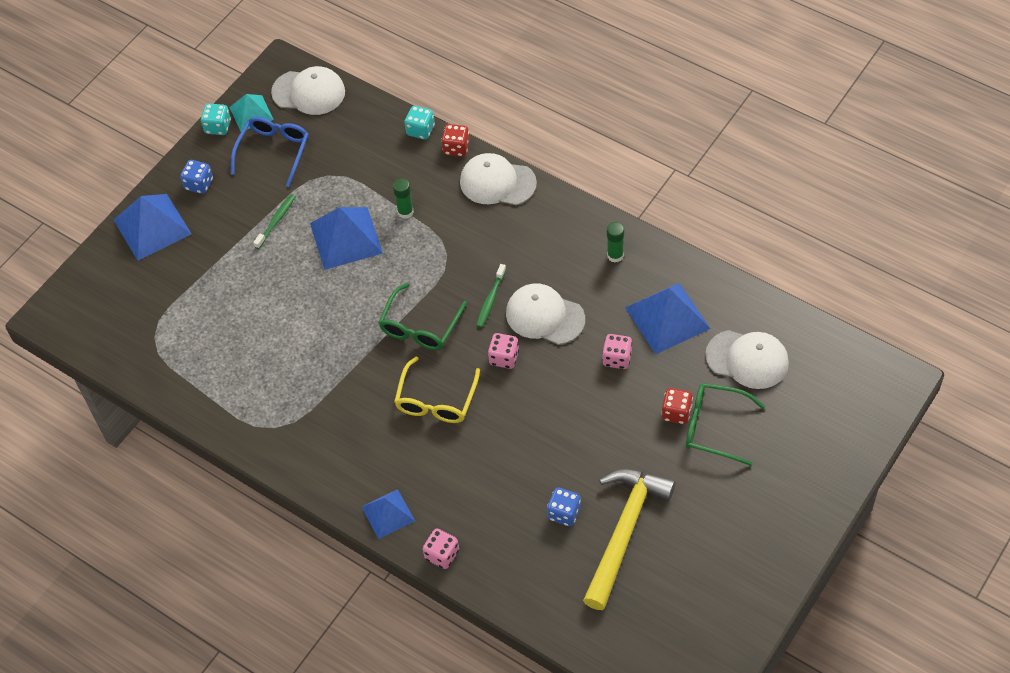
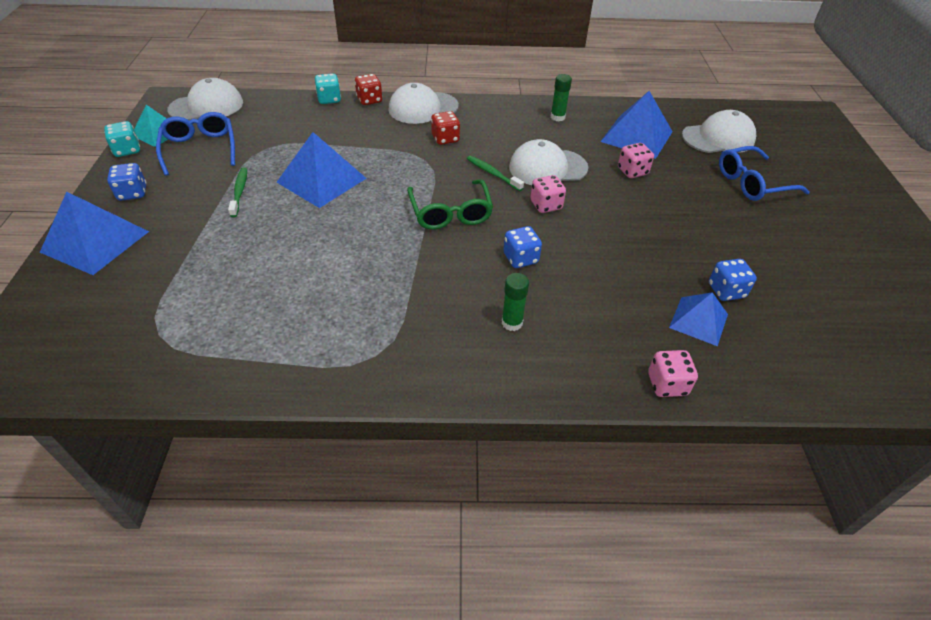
camera: 40 degrees left, 10 degrees down
blue pyramid [362,489,415,539] -> blue pyramid moved to [669,292,728,346]
green glue stick [393,178,414,219] -> green glue stick moved to [502,273,529,331]
yellow glasses [394,357,480,423] -> blue dice [503,226,542,268]
green toothbrush [476,264,506,328] -> green toothbrush turned 150 degrees clockwise [467,156,524,191]
yellow hammer [583,469,676,610] -> none
red dice [661,388,693,424] -> red dice moved to [431,111,460,145]
green glasses [686,383,765,466] -> blue glasses [719,146,810,201]

